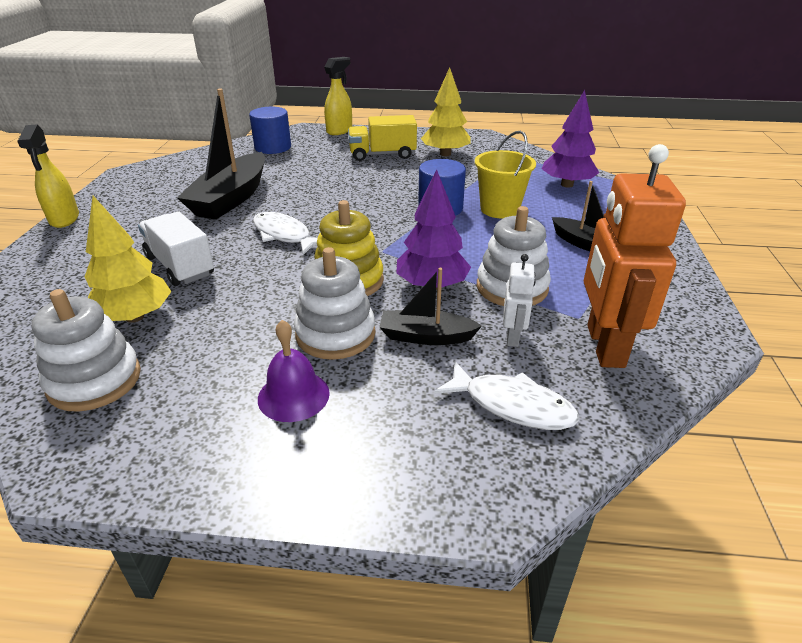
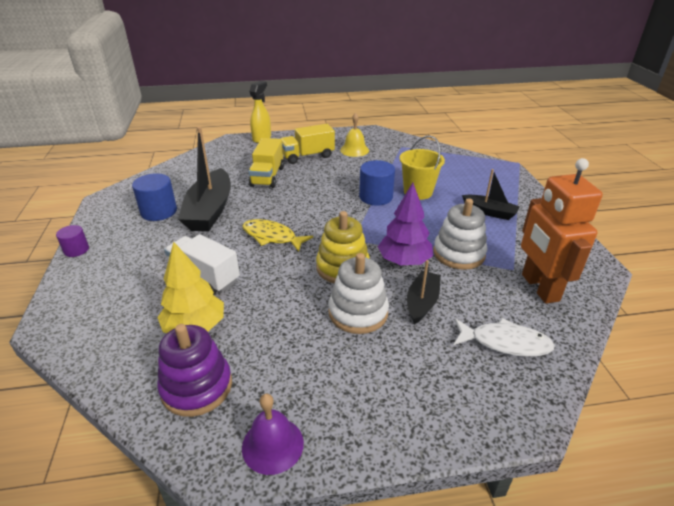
camera: 15 degrees left, 0 degrees up
yellow spray bottle [17,124,79,228] -> purple cylinder [56,225,89,257]
white stacking toy [32,289,141,411] -> purple stacking toy [157,324,232,417]
blue cylinder [249,107,291,154] -> blue cylinder moved to [132,173,177,221]
white fish [253,212,318,255] -> yellow fish [242,219,313,252]
purple bell [258,320,330,422] -> purple bell moved to [242,394,304,475]
black boat [379,268,482,345] -> black boat turned 120 degrees clockwise [407,260,441,324]
yellow tree [421,67,471,156] -> yellow bell [340,113,369,157]
white robot [503,254,536,347] -> none
purple tree [542,90,600,188] -> none
none -> yellow truck [249,138,284,188]

